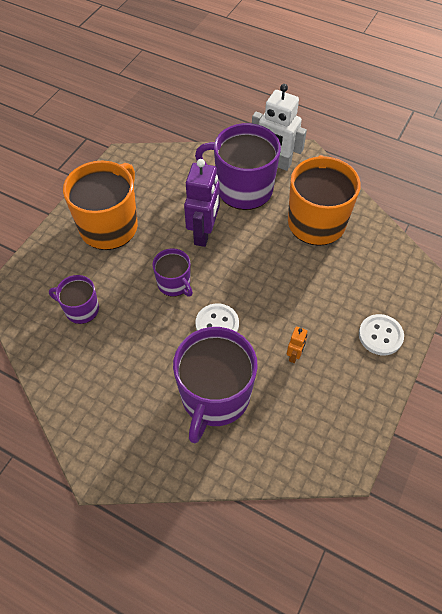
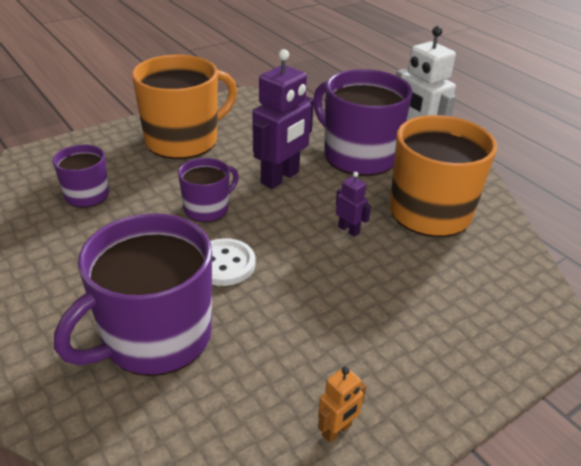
camera: 25 degrees right, 20 degrees down
purple mug [153,248,193,297] -> purple mug turned 120 degrees counterclockwise [178,158,239,222]
orange robot [287,327,307,363] -> orange robot moved to [318,367,366,443]
white button [359,314,404,355] -> none
none -> purple robot [336,172,371,237]

